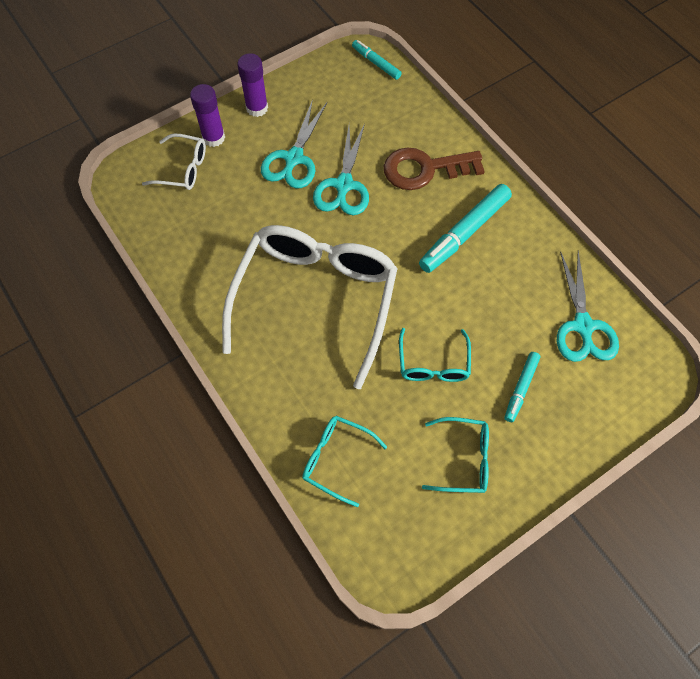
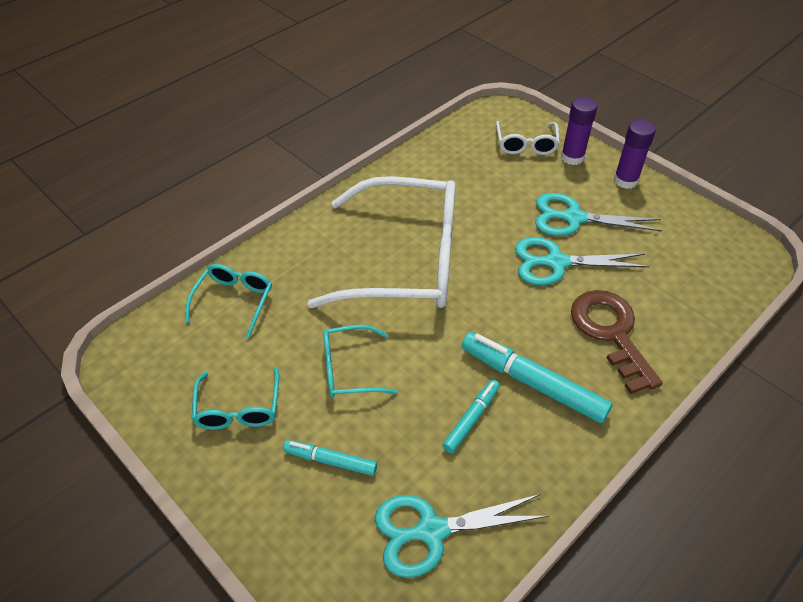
camera: 80 degrees right, 15 degrees down
turquoise marker [352,40,402,80] -> turquoise marker moved to [442,380,500,453]

